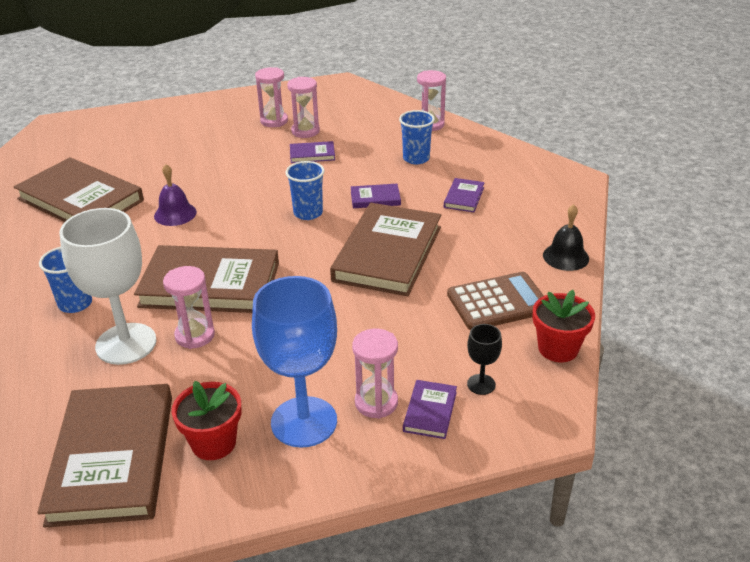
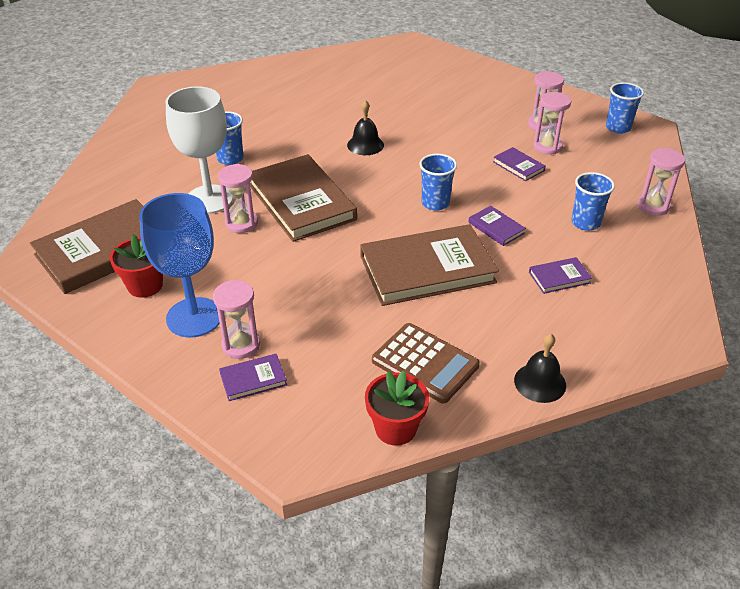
camera: 55 degrees right, 5 degrees up
brown book [14,157,144,222] -> none
purple bell [154,164,197,226] -> black bell [347,100,384,155]
black goblet [467,324,502,395] -> none
none -> blue cup [606,82,644,134]

